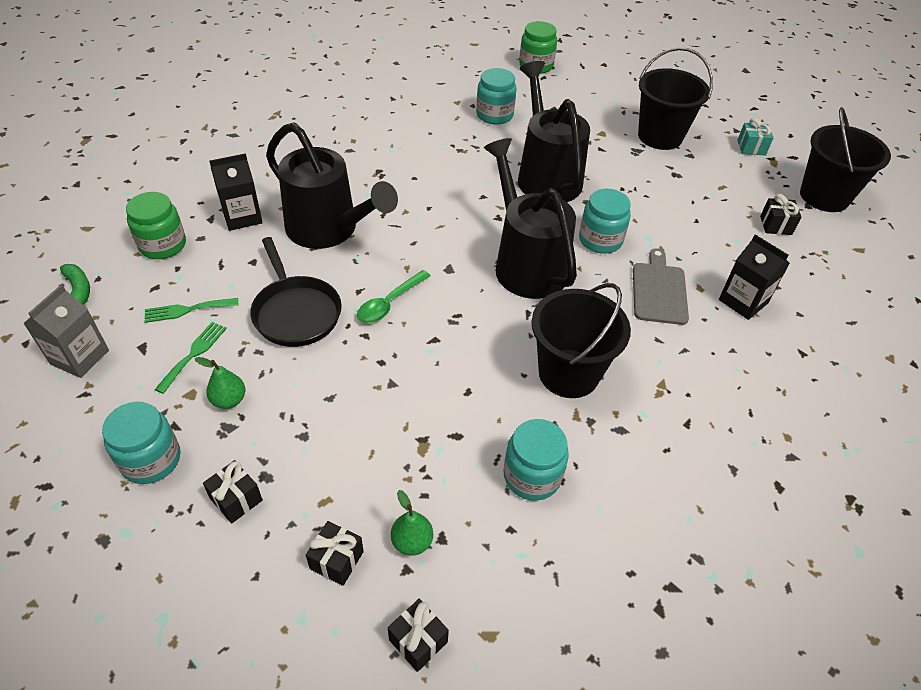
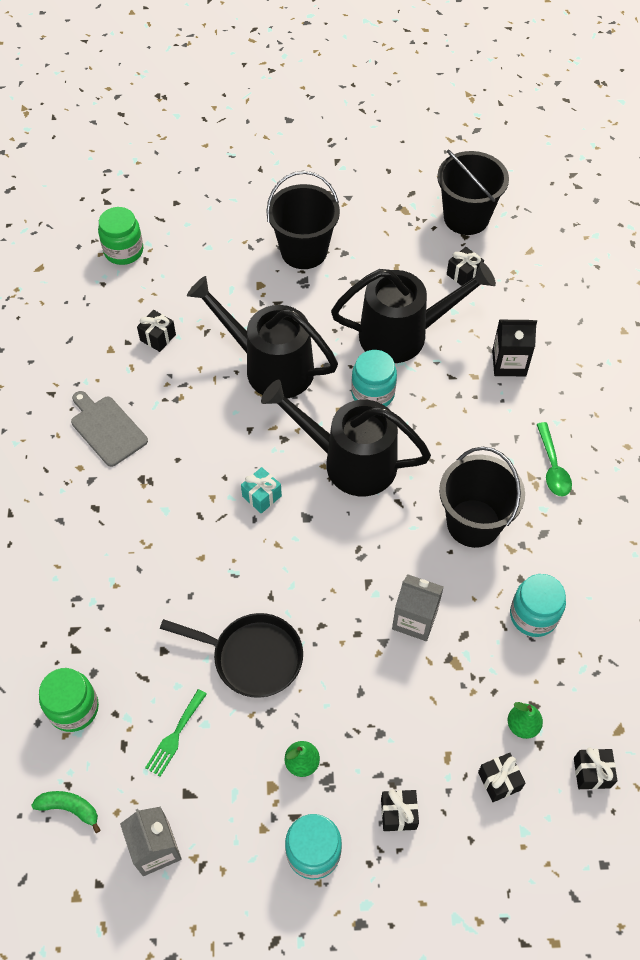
camera: 45 degrees left, 10 degrees up
green fork [154,322,227,394] -> none
black carton [209,153,263,231] -> none
black watering can [266,123,398,249] -> black watering can moved to [331,262,496,363]
green spoon [357,270,431,323] -> green spoon moved to [537,422,572,496]
turquoise jar [476,68,517,125] -> black gift [137,310,176,352]
grey cutting board [633,248,689,325] -> grey cutting board moved to [71,391,148,467]
turquoise gift [737,118,774,156] -> turquoise gift moved to [241,467,282,513]
none -> grey carton [392,574,444,641]

